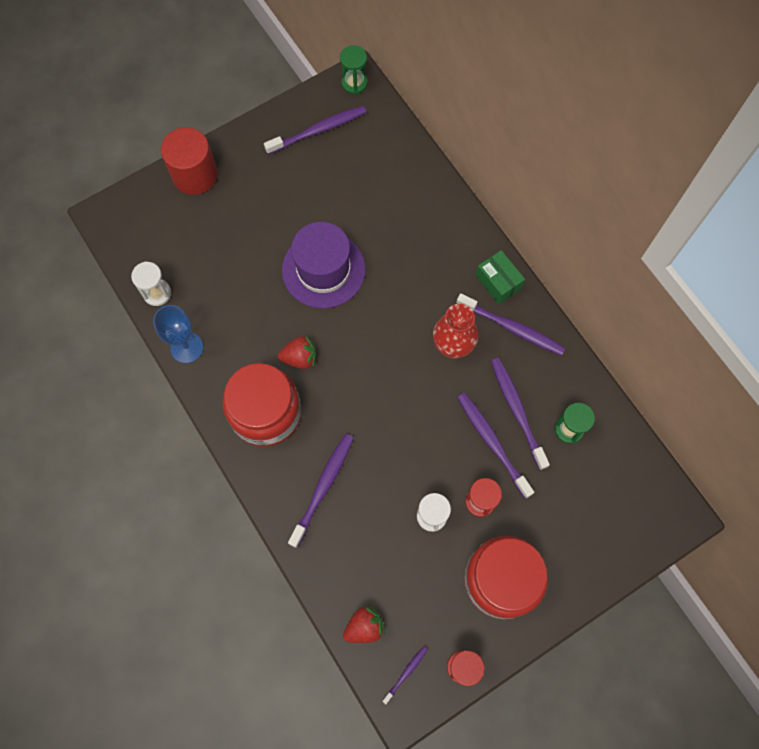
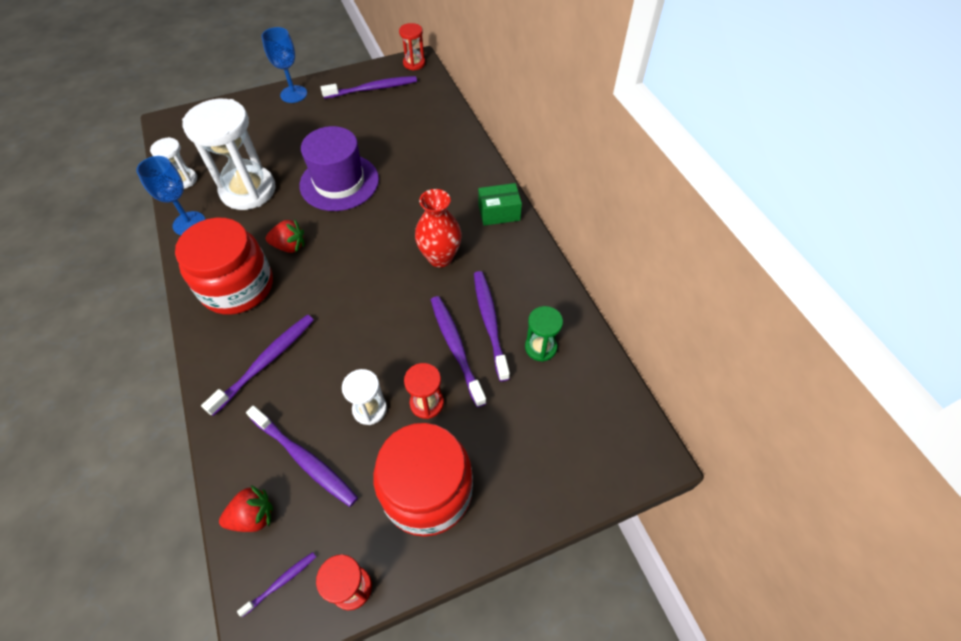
camera: 10 degrees right, 15 degrees down
red cylinder [161,127,218,195] -> none
green hourglass [340,45,368,94] -> red hourglass [399,23,425,71]
purple toothbrush [456,293,565,356] -> purple toothbrush moved to [246,406,358,507]
green box [476,250,525,304] -> green box turned 75 degrees counterclockwise [478,183,522,226]
none -> white hourglass [182,99,276,210]
none -> blue goblet [261,27,307,103]

